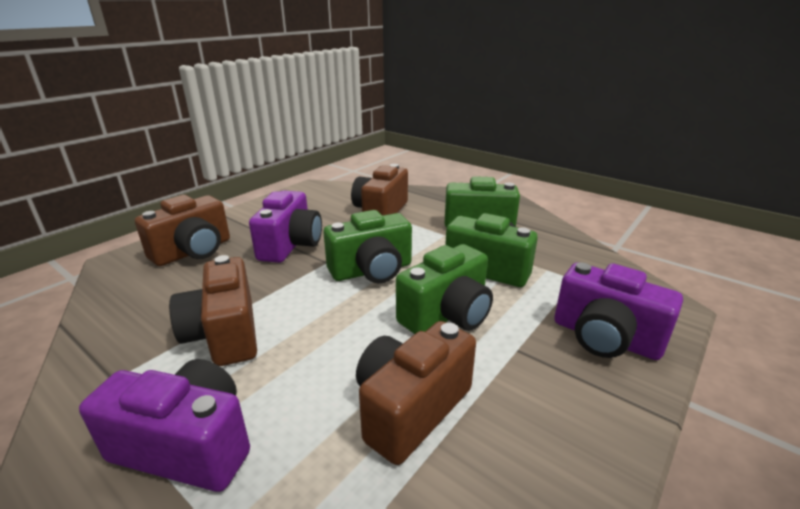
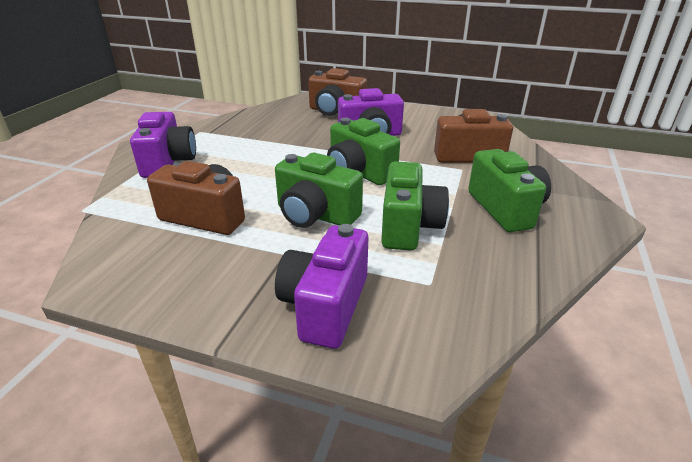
camera: 70 degrees right, 5 degrees up
brown camera [169,255,257,366] -> none

